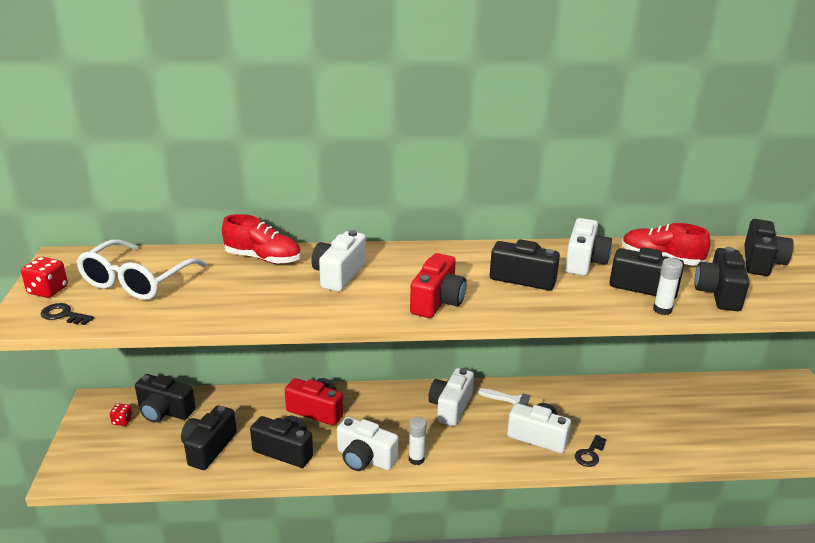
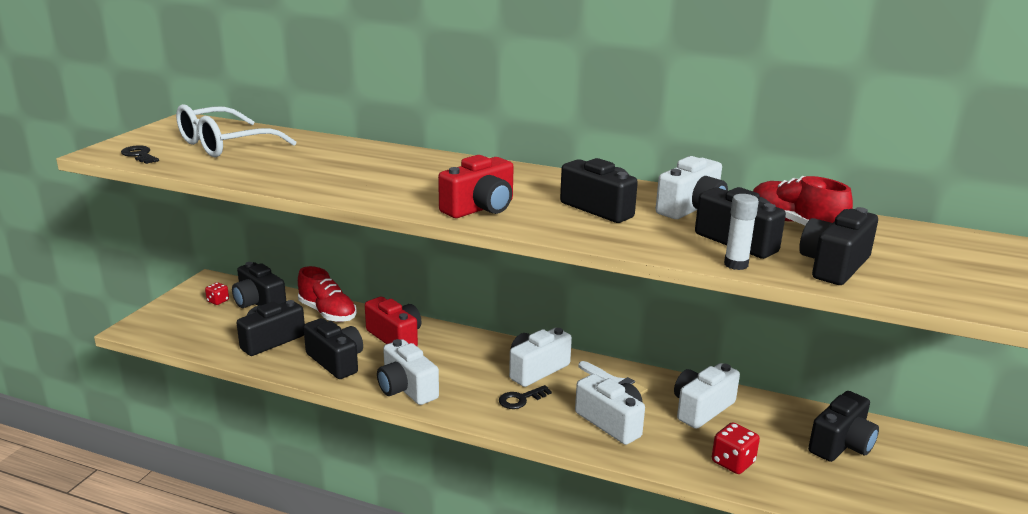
camera: 25 degrees right, 5 degrees down
red dice [21,257,68,298] -> red dice moved to [712,422,760,474]
red shoe [222,214,301,264] -> red shoe moved to [298,266,357,322]
white camera [312,230,366,292] -> white camera moved to [674,363,740,429]
white glue stick [409,417,426,465] -> none
black key [575,435,606,467] -> black key moved to [499,385,552,409]
black camera [744,219,794,276] -> black camera moved to [808,391,879,462]

